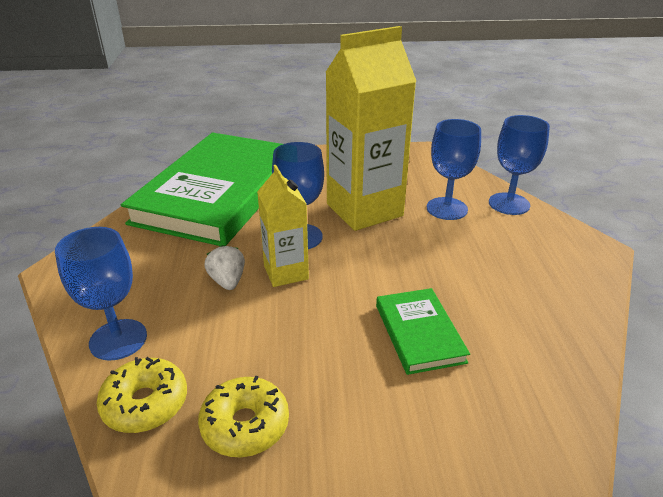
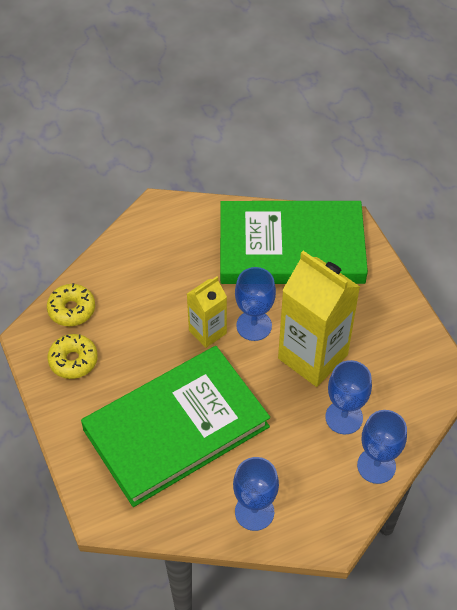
camera: 70 degrees right, 20 degrees up
blue goblet [55,227,147,361] -> blue goblet moved to [233,457,279,531]
white strawberry [204,245,245,290] -> none
green book [376,288,470,375] -> green book [81,346,270,507], size x2.35

